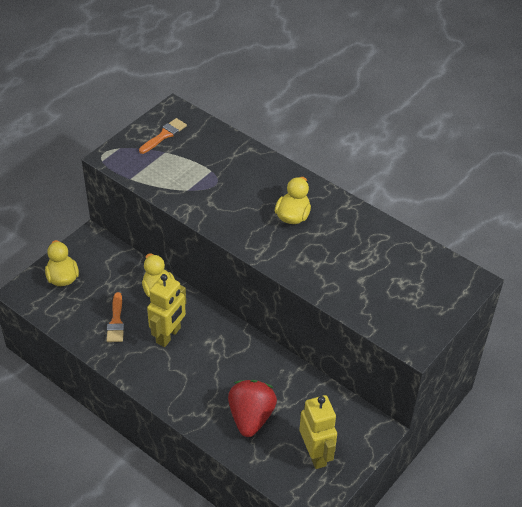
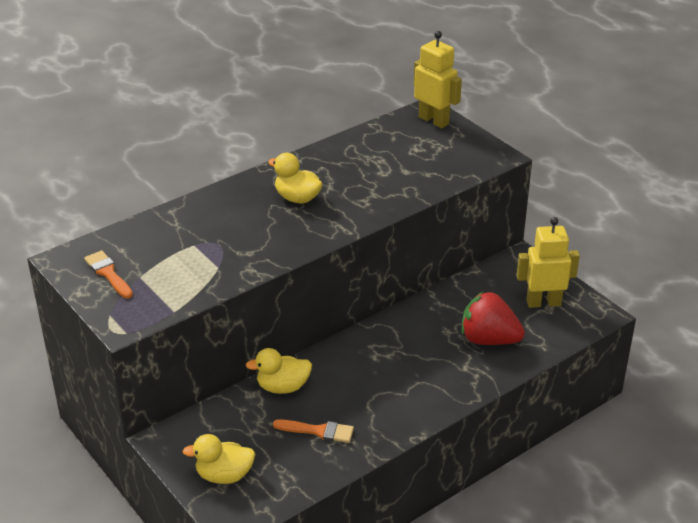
camera: 75 degrees left, 10 degrees down
yellow robot [147,274,186,347] -> yellow robot moved to [414,31,462,128]

